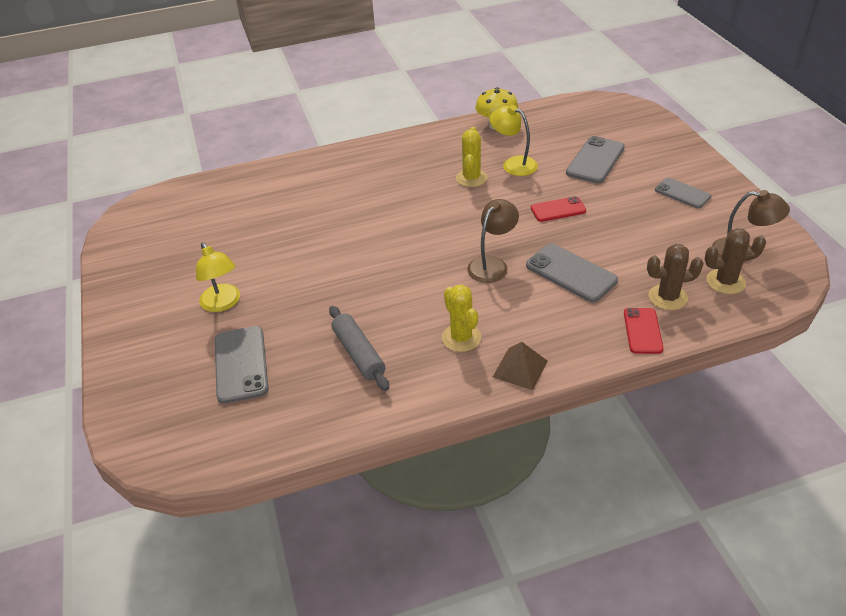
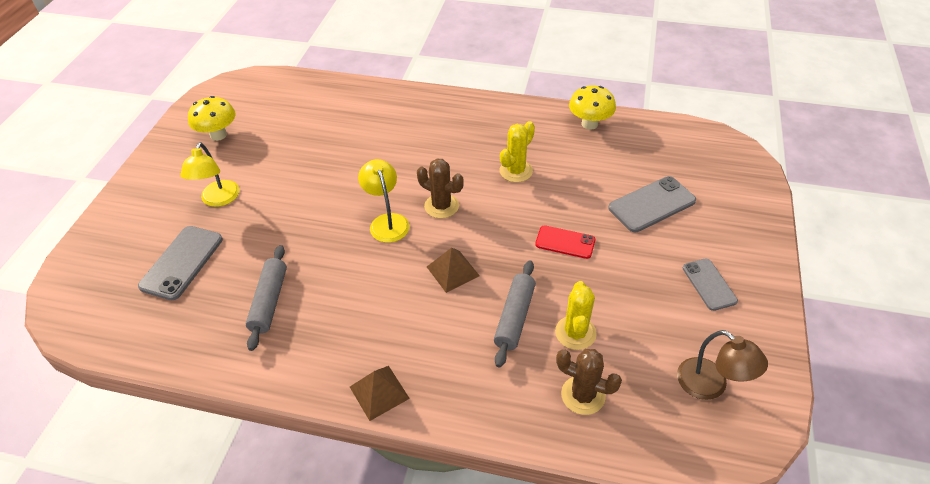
camera: 30 degrees right, 5 degrees up
yellow cactus [442,285,481,352] -> yellow cactus moved to [555,281,597,350]
brown lamp [467,199,519,283] -> brown pyramid [427,248,480,293]
yellow lamp [490,105,538,176] -> yellow lamp moved to [358,159,410,243]
grey phone [526,244,618,302] -> grey rolling pin [494,260,536,368]
red phone [624,308,663,354] -> none
brown cactus [705,228,766,294] -> brown cactus moved to [417,159,464,218]
none -> yellow mushroom [188,96,235,141]

